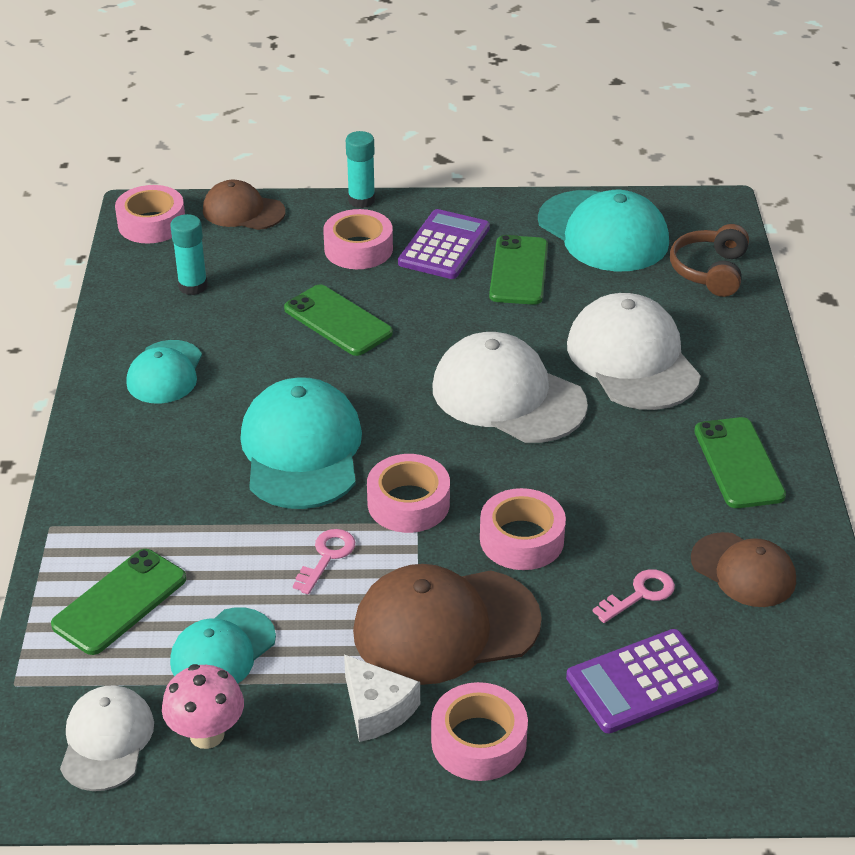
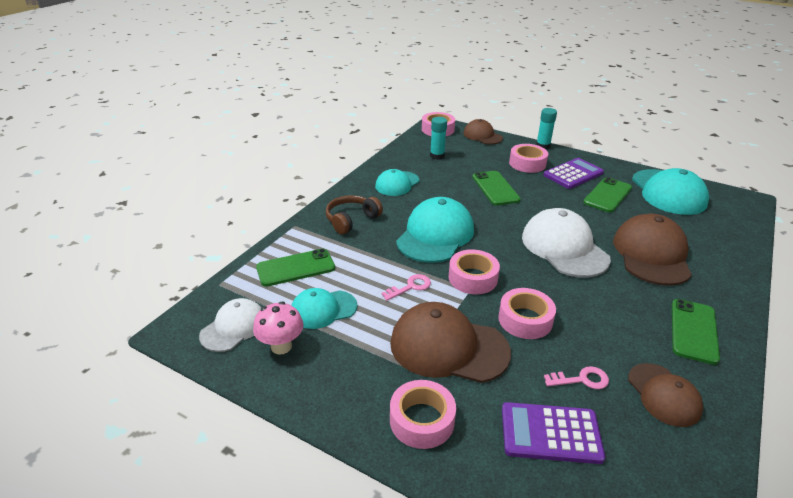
camera: 30 degrees right, 5 degrees down
white cheese [344,654,420,742] -> none
white cap [567,293,701,410] -> brown cap [613,214,692,286]
brown headphones [670,224,749,297] -> brown headphones moved to [326,195,383,234]

